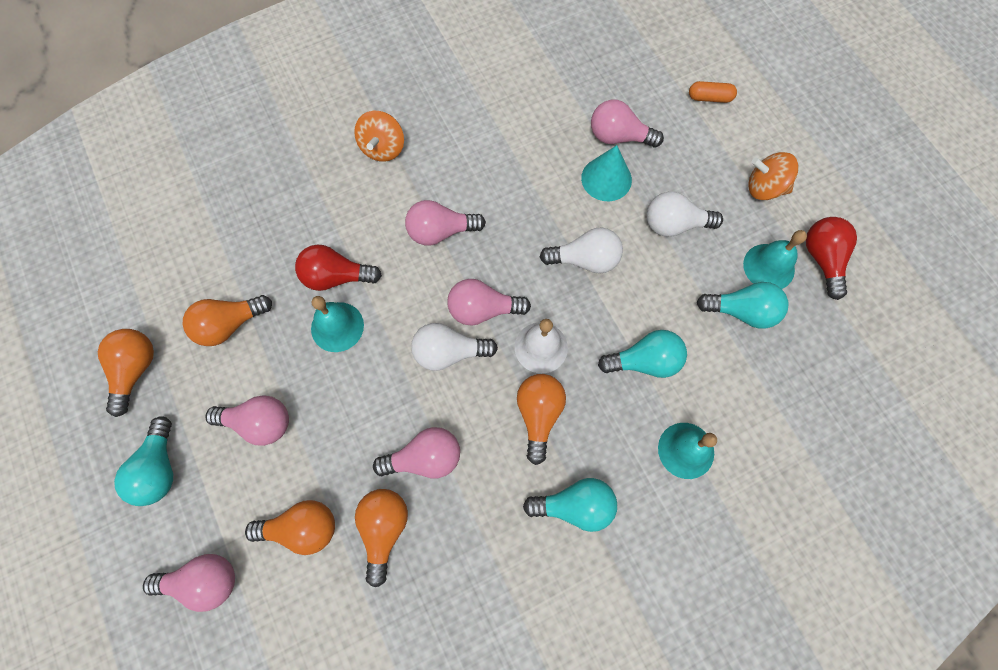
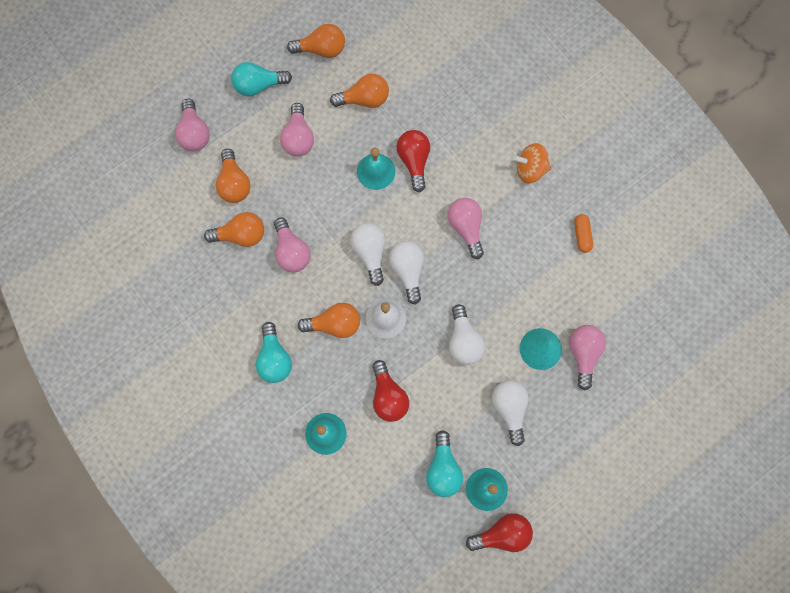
camera: 80 degrees right, 5 degrees up
orange light bulb [183,295,272,346] -> orange light bulb turned 120 degrees clockwise [330,74,389,108]
pink light bulb [447,279,531,325] -> white light bulb [389,241,424,305]
turquoise light bulb [598,330,687,378] -> red light bulb [372,360,409,422]
orange capsule [689,81,737,103] -> orange capsule moved to [574,214,593,253]
orange spinning top [748,152,799,200] -> none

